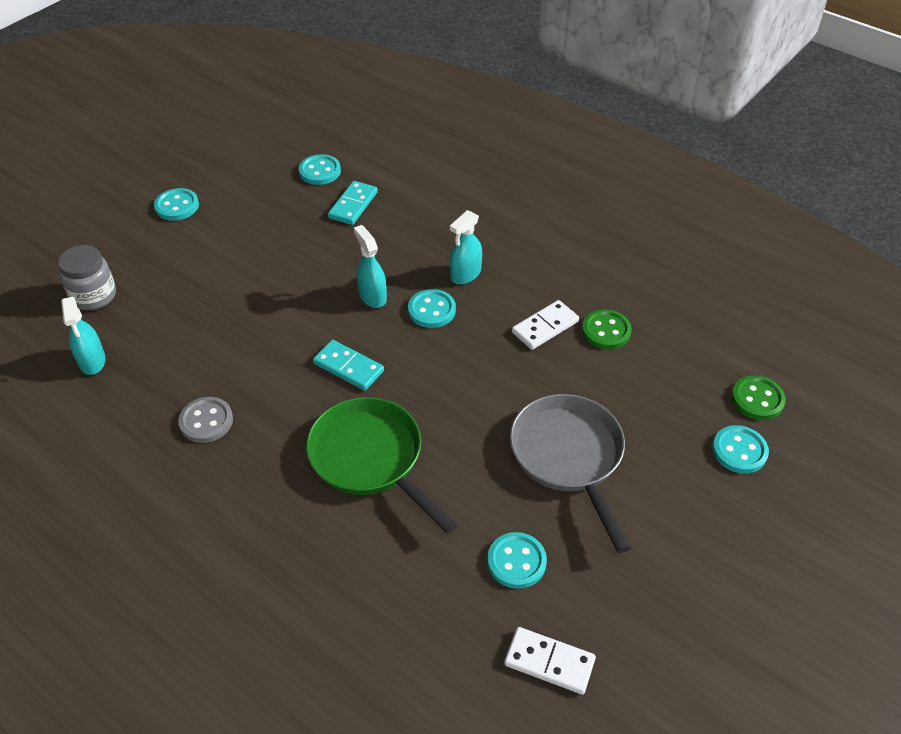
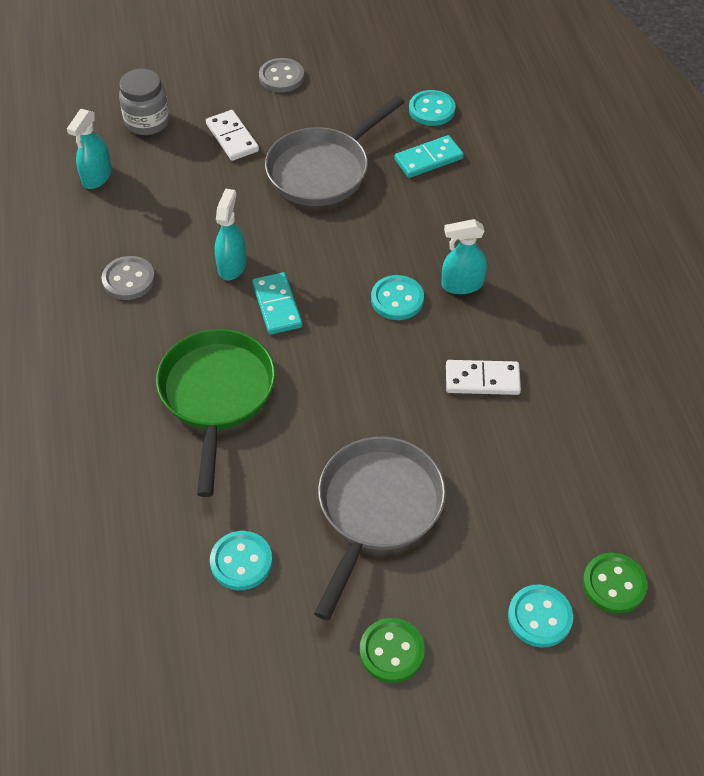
camera: 40 degrees right, 5 degrees up
turquoise button [154,188,199,221] -> grey button [259,58,304,92]
turquoise spray bottle [354,225,387,308] -> turquoise spray bottle moved to [215,189,246,280]
white domino [504,627,596,694] -> white domino moved to [206,110,259,161]
green button [582,309,632,349] -> green button moved to [360,618,425,683]
none -> grey pan [265,96,404,206]

